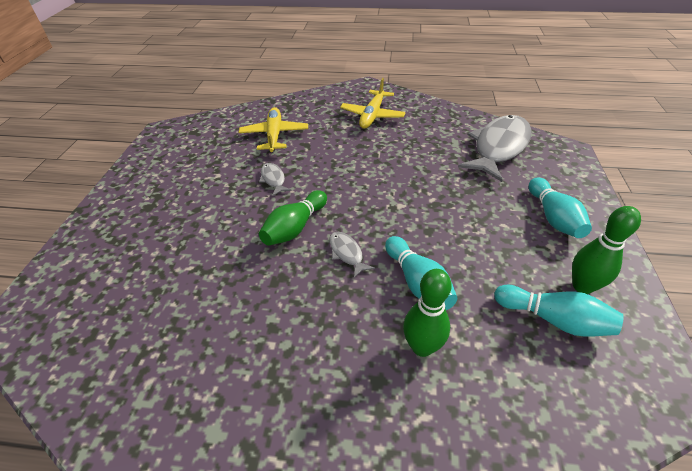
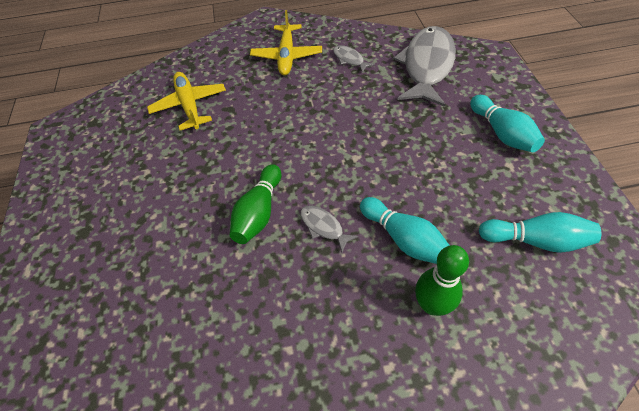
camera: 15 degrees left, 10 degrees up
grey fish [259,163,291,196] -> grey fish moved to [333,45,375,73]
green bowling pin [572,206,641,294] -> none

